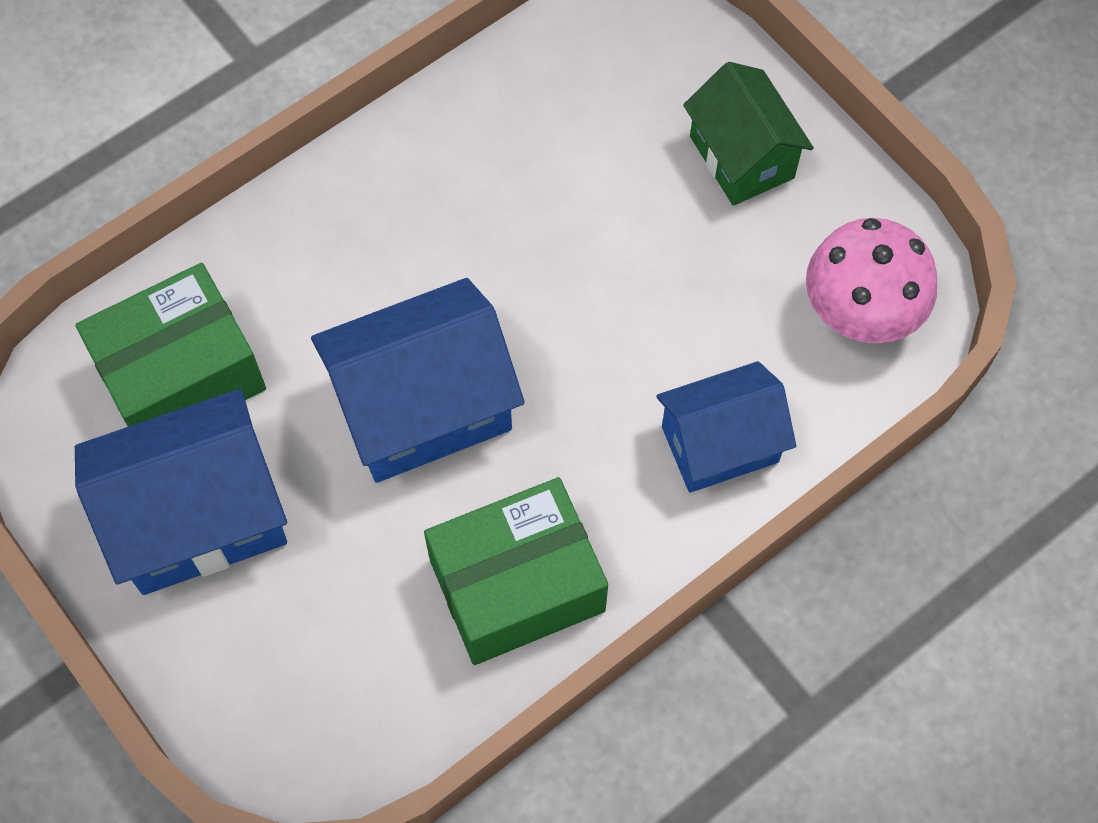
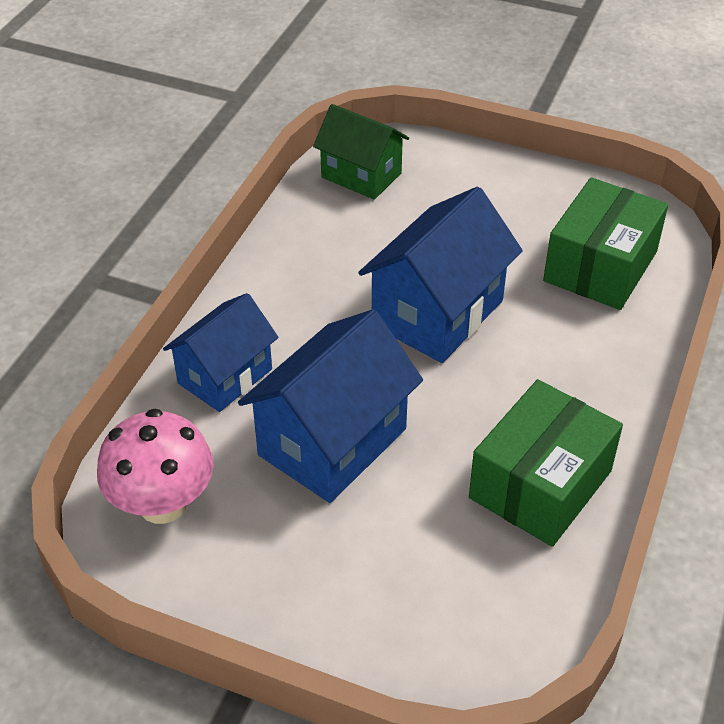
camera: 150 degrees right, 20 degrees down
blue house [75,389,287,595] -> blue house moved to [238,309,423,503]
green box [424,477,608,665] -> green box moved to [469,379,623,547]
green house [683,62,814,206] -> green house moved to [313,104,409,200]

